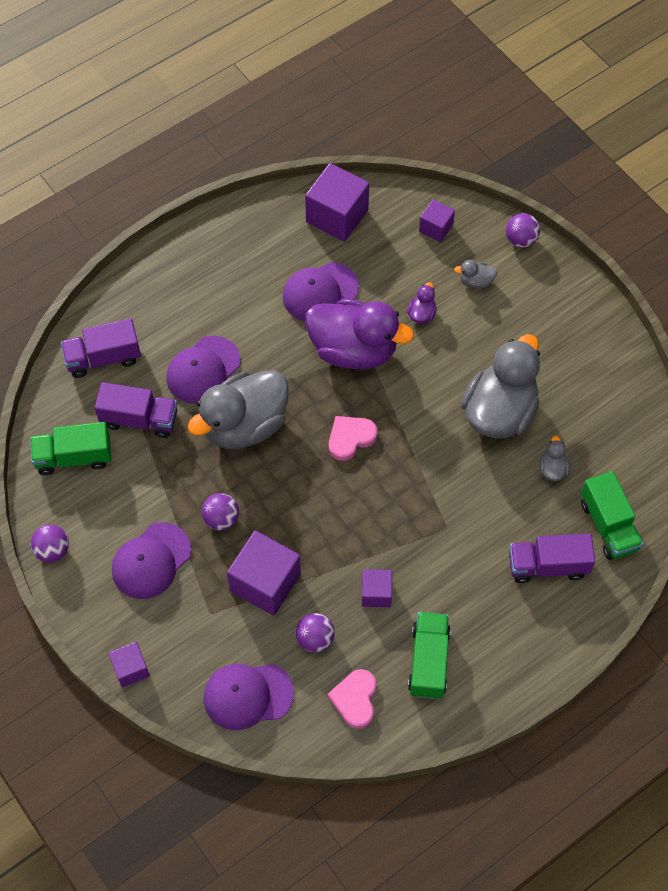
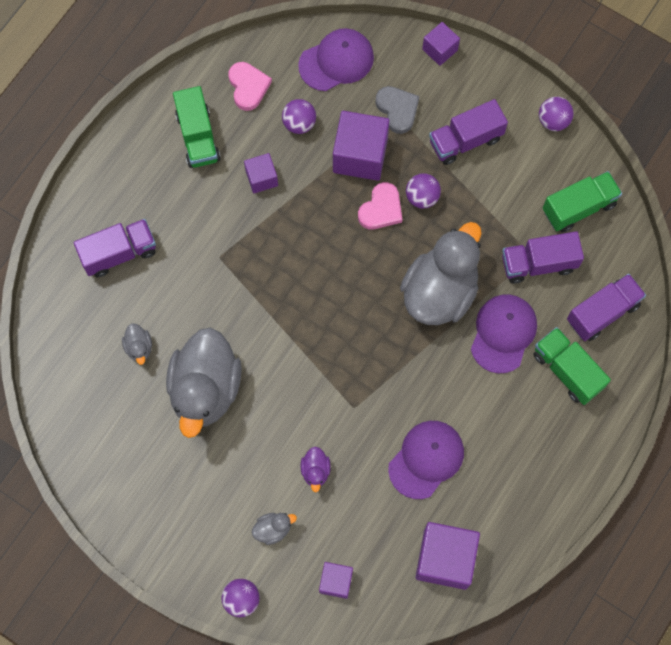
camera: 160 degrees right, 10 degrees up
purple cap [112,522,191,599] -> purple truck [429,99,508,165]
purple duck [305,299,414,369] -> none
pink heart [329,416,378,461] -> pink heart moved to [358,182,402,230]
green truck [581,471,643,560] -> green truck moved to [533,327,611,405]
none -> grey heart [375,86,419,134]

